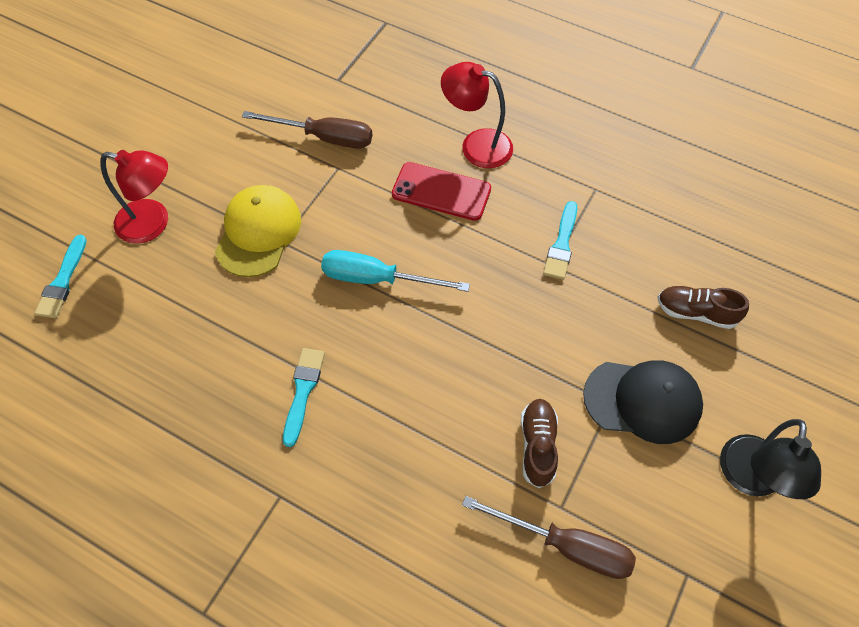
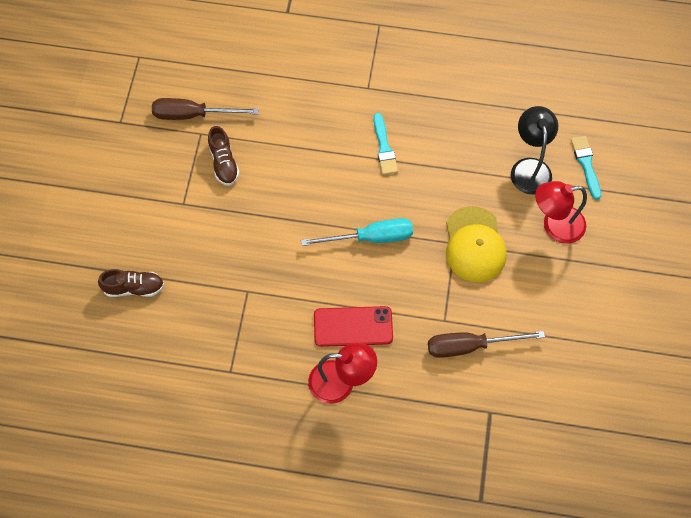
camera: 160 degrees right, 5 degrees up
turquoise brush [543,201,577,280] -> none
black cap [583,360,703,444] -> none
black lamp [720,419,821,499] -> black lamp moved to [511,106,558,195]

